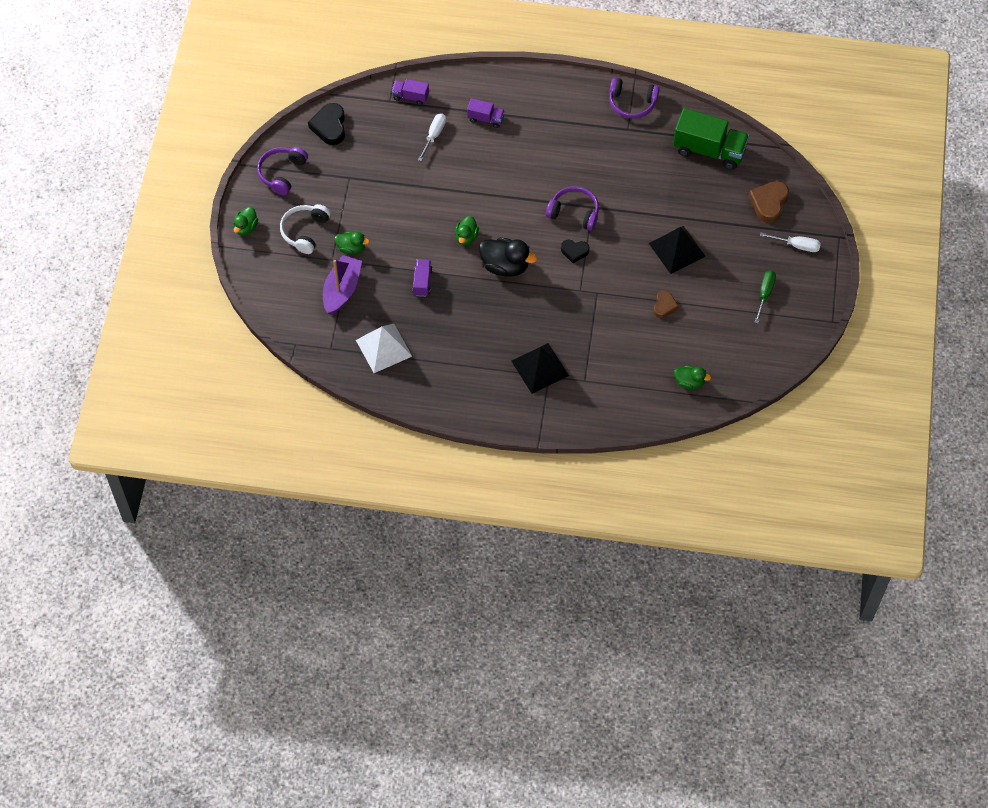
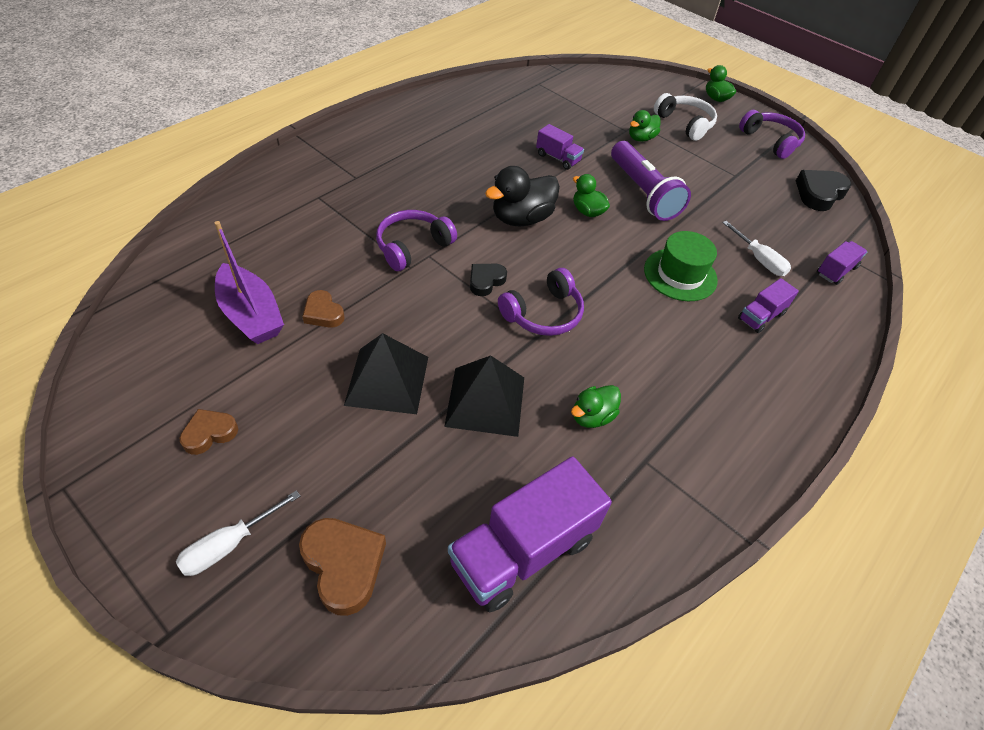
camera: 120 degrees right, 10 degrees down
black heart [308,103,345,145] -> black heart turned 75 degrees counterclockwise [796,170,851,211]
purple boat [323,255,362,315] -> purple boat moved to [215,221,284,344]
white pyramid [356,324,412,373] -> none
black pyramid [511,343,569,394] -> black pyramid moved to [444,355,524,437]
purple headphones [609,78,660,119] -> purple headphones moved to [376,210,457,271]
green truck [673,108,749,170] -> purple truck [448,456,612,612]
green duck [674,366,711,389] -> green duck moved to [571,385,621,428]
green screwdriver [754,270,776,324] -> brown heart [179,409,238,455]
none -> purple flashlight [611,141,691,221]
none -> green hat [644,231,718,301]

